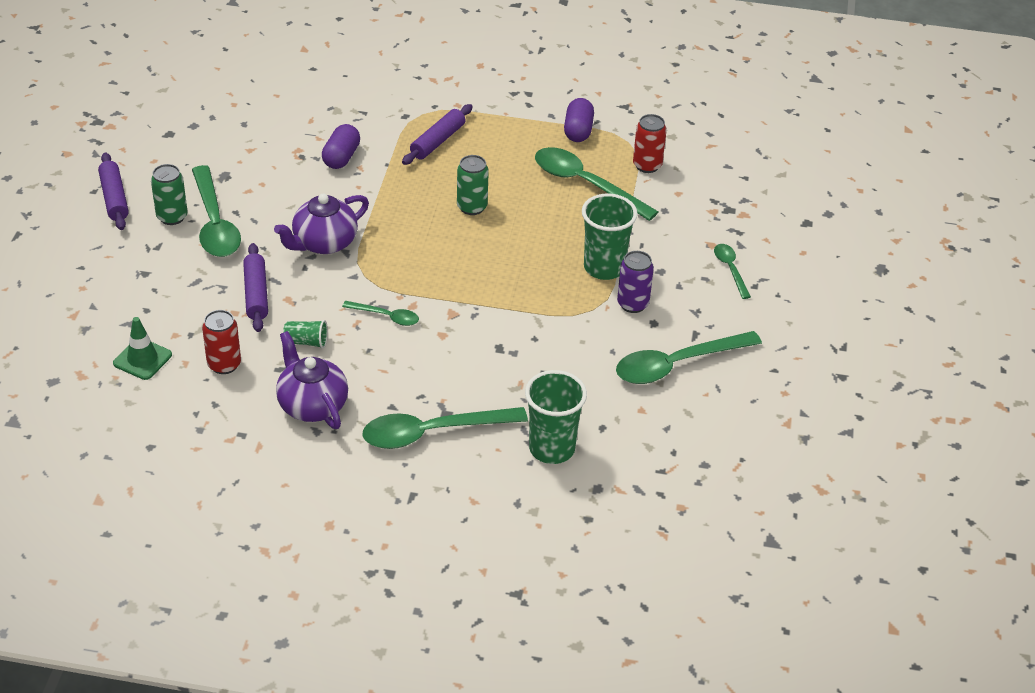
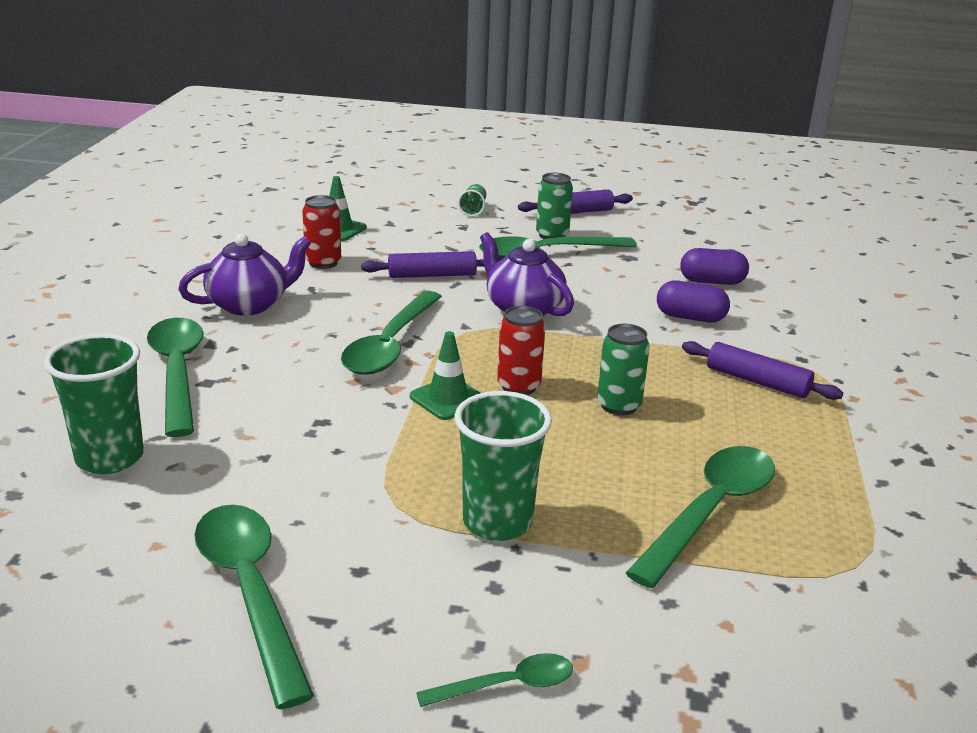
camera: 90 degrees right, 15 degrees down
green cup [283,320,328,349] -> green cup moved to [458,184,486,217]
green spoon [342,301,419,326] -> green spoon [341,291,442,375], size x1.95
purple capsule [564,98,594,142] -> purple capsule moved to [680,248,749,285]
purple can [617,251,654,313] -> none
red can [633,114,667,173] -> red can moved to [497,306,545,395]
none -> green traffic cone [410,331,480,420]

